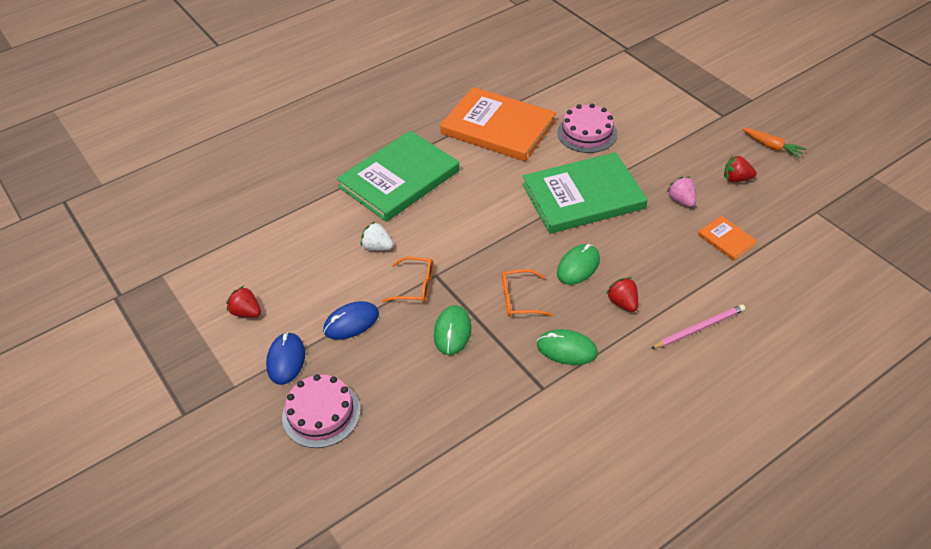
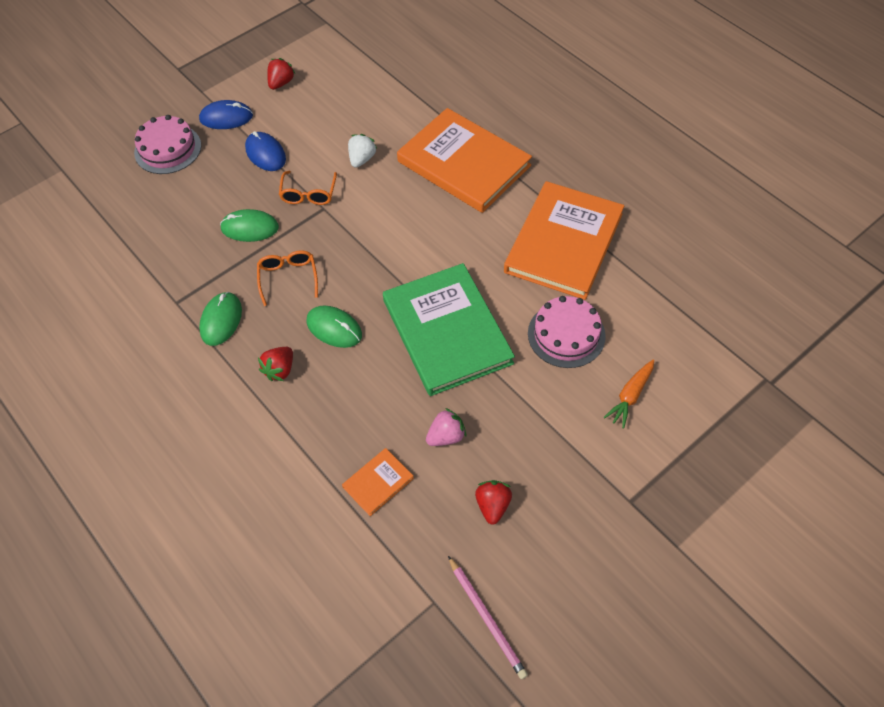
camera: 85 degrees right, 10 degrees up
green book [337,131,460,222] -> orange book [397,108,532,213]
red strawberry [606,277,638,312] -> red strawberry turned 150 degrees clockwise [258,347,293,381]
pink pencil [650,304,746,349] -> pink pencil moved to [448,556,528,679]
orange carrot [742,128,806,158] -> orange carrot moved to [603,360,654,429]

